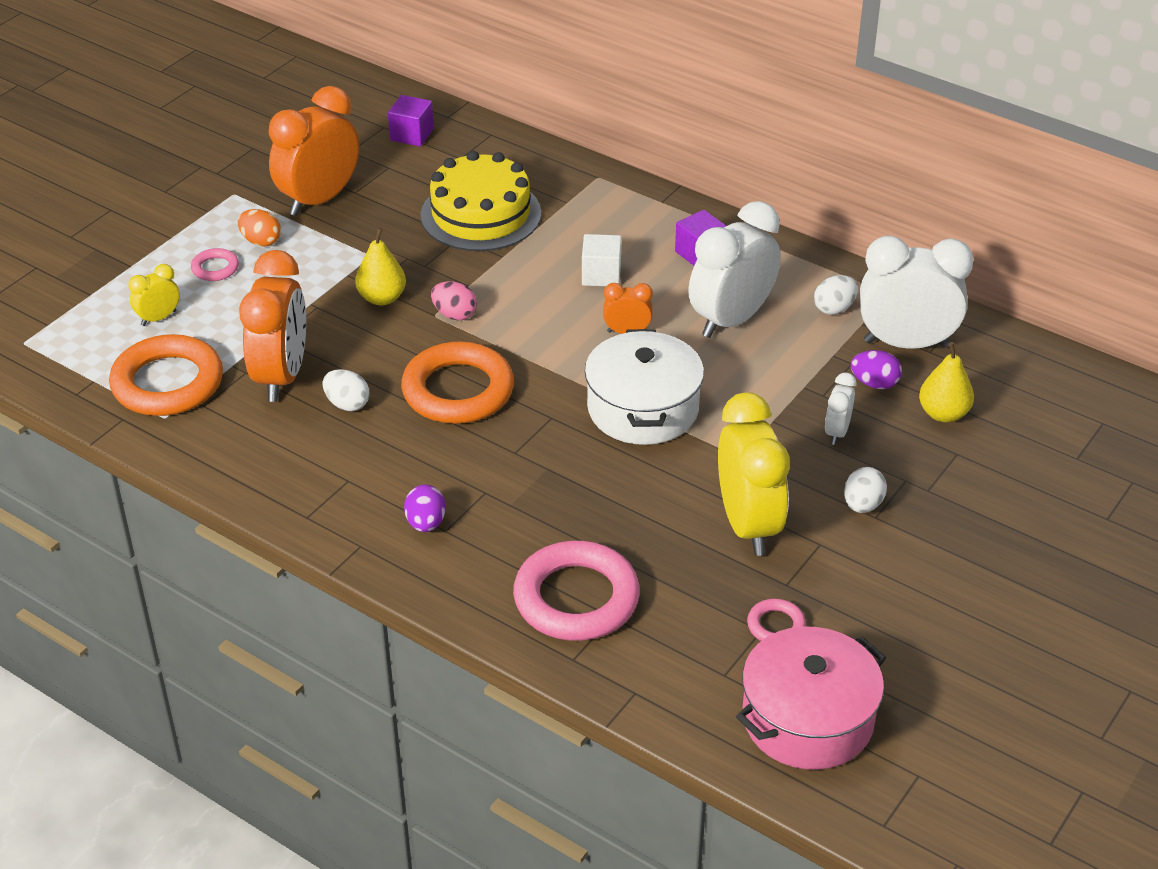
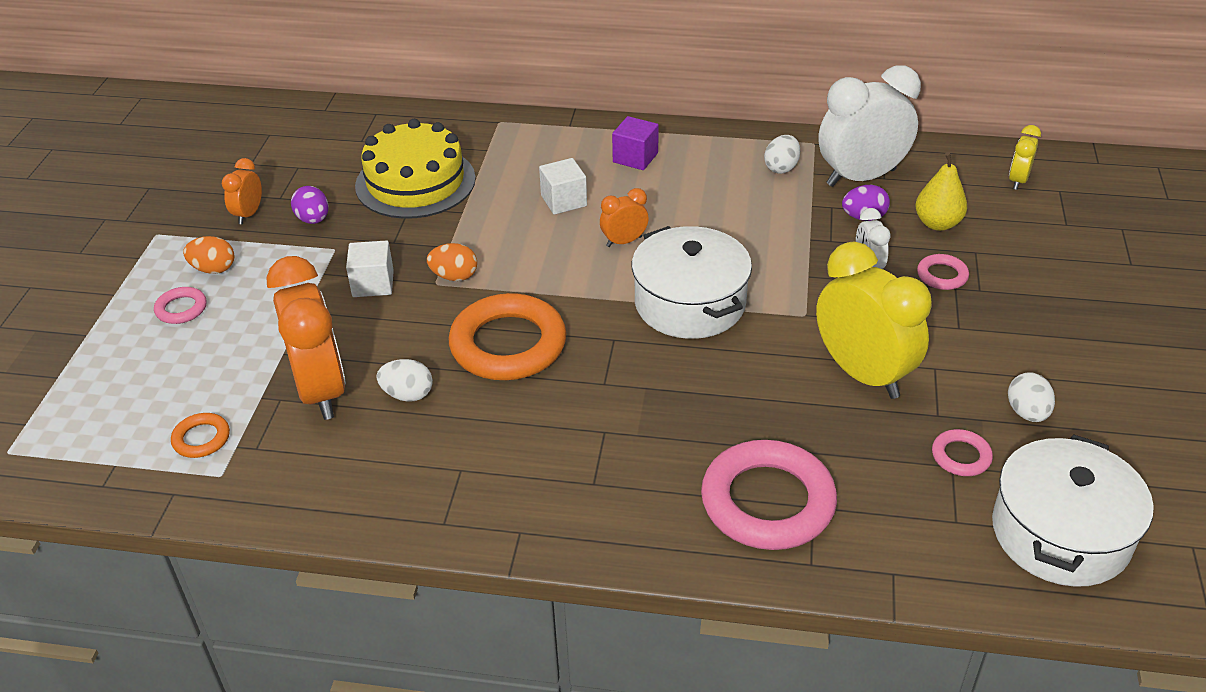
camera: 25 degrees left, 0 degrees up
orange ring [109,334,223,416] -> orange ring [171,413,230,458], size x0.46
yellow clock [128,264,180,326] -> yellow clock moved to [1009,125,1041,190]
orange clock [269,86,359,216] -> orange clock [222,158,262,224], size x0.47
yellow pear [355,227,406,305] -> white cube [346,240,394,297]
purple cube [388,95,434,147] -> none
purple egg [404,484,446,532] -> purple egg moved to [291,186,329,224]
pink egg [431,281,477,320] -> orange egg [427,243,477,281]
white clock [688,201,781,338] -> none
pink pot [736,626,886,770] -> white pot [992,434,1154,587]
white egg [844,467,887,513] -> white egg moved to [1008,372,1055,422]
none -> pink ring [917,254,969,290]

